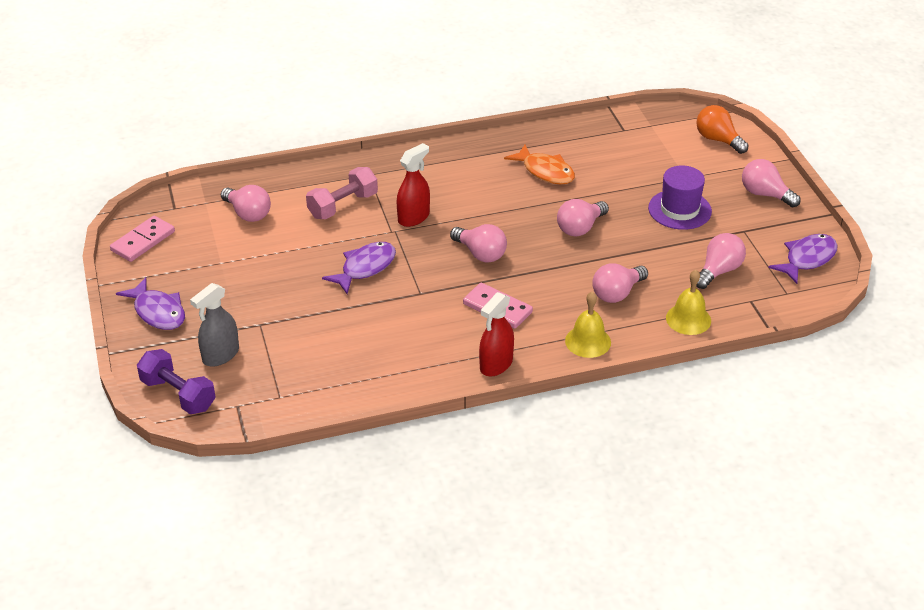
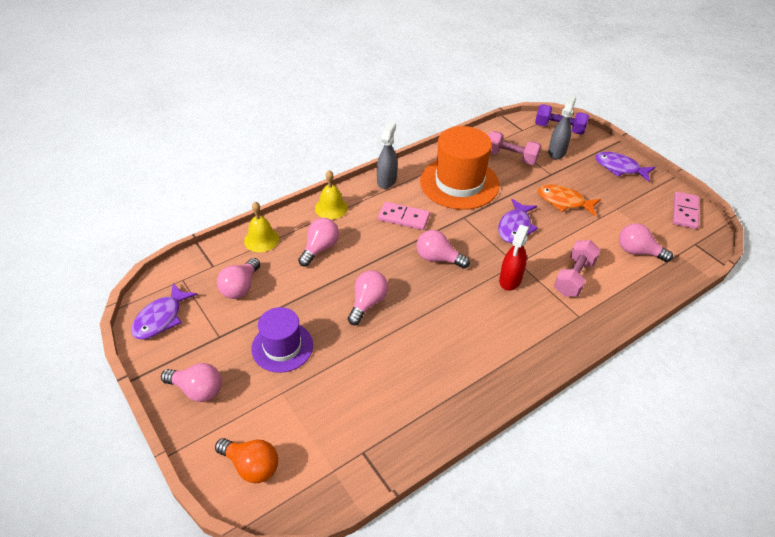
camera: 160 degrees right, 5 degrees up
red spray bottle [479,292,514,376] -> grey spray bottle [377,122,398,189]
orange fish [504,145,575,184] -> orange fish moved to [538,184,601,216]
none -> orange hat [420,126,499,210]
none -> pink dumbbell [488,131,541,165]

